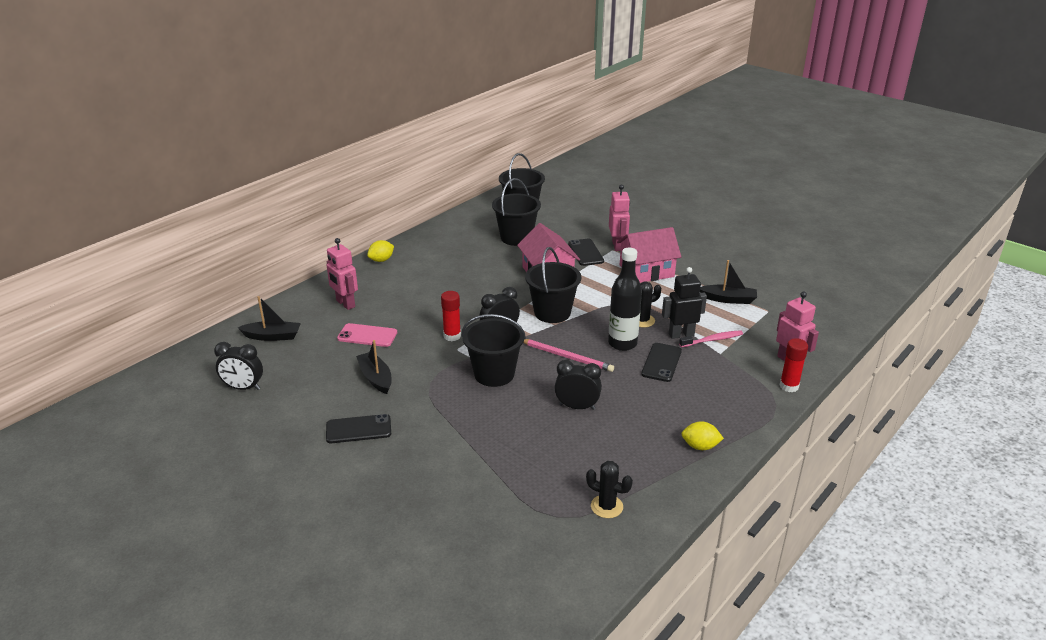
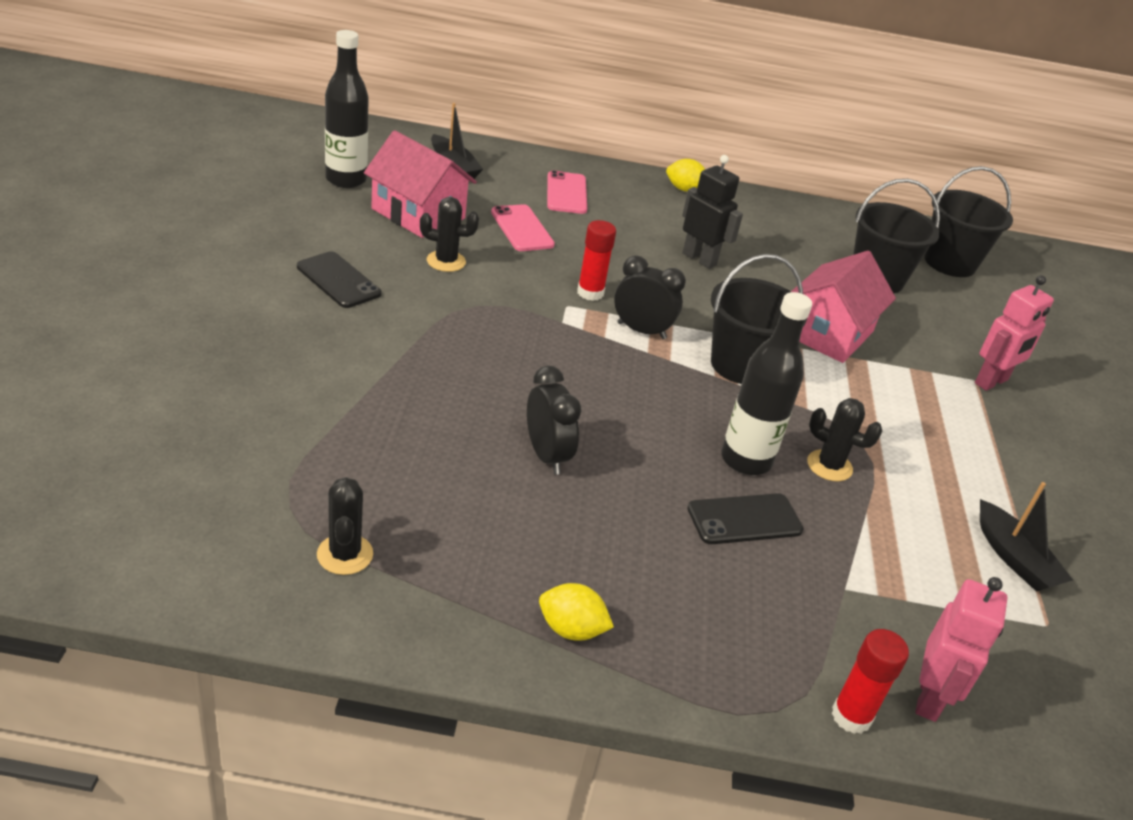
camera: 50 degrees right, 5 degrees up
black clock [214,342,263,390] -> black bottle [325,30,369,188]
pink robot [327,238,358,310] -> pink phone [547,170,587,214]
black boat [356,340,392,394] -> black cactus [420,197,479,272]
black bucket [462,314,526,387] -> none
pink pencil [523,339,614,372] -> none
black phone [568,239,604,266] -> none
pink house [617,227,681,283] -> pink house moved to [364,130,477,238]
black robot [662,267,707,339] -> black robot moved to [682,155,743,269]
pink toothbrush [679,330,743,347] -> none
yellow lemon [681,421,724,450] -> yellow lemon turned 45 degrees counterclockwise [539,583,614,641]

